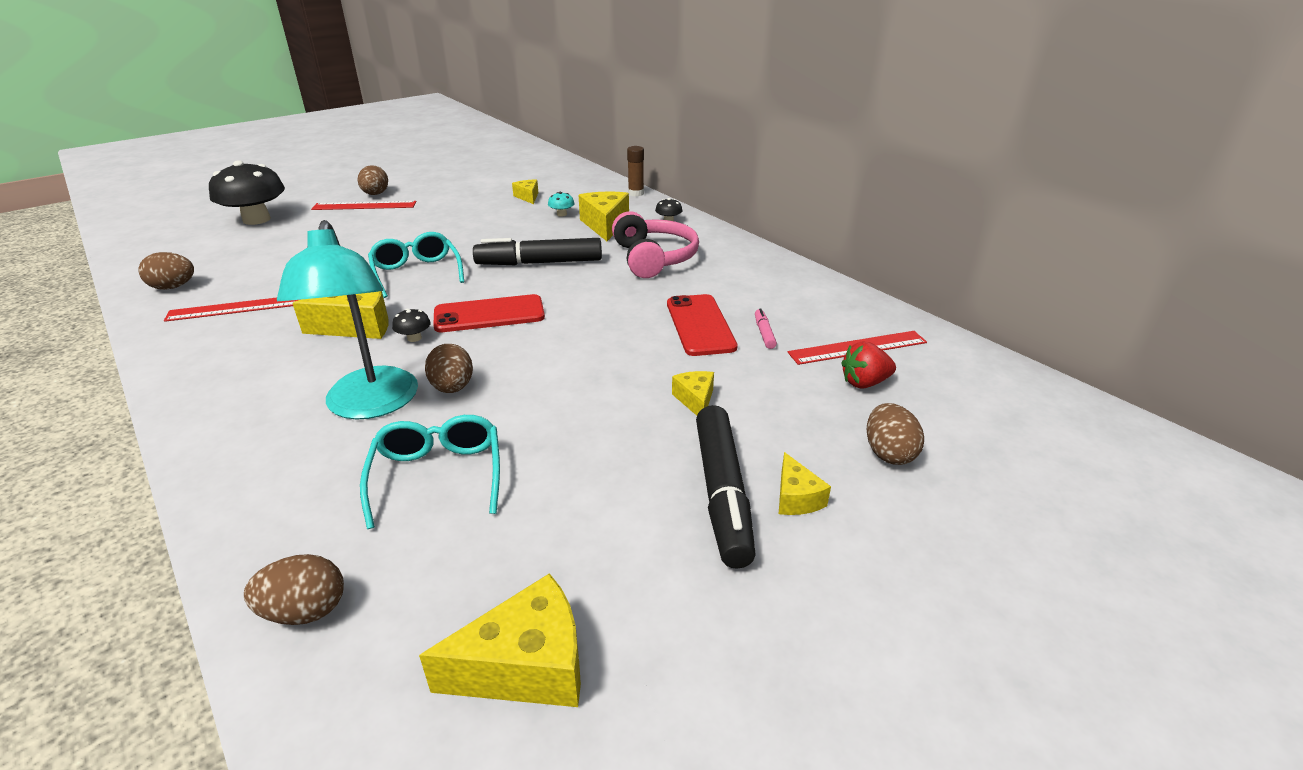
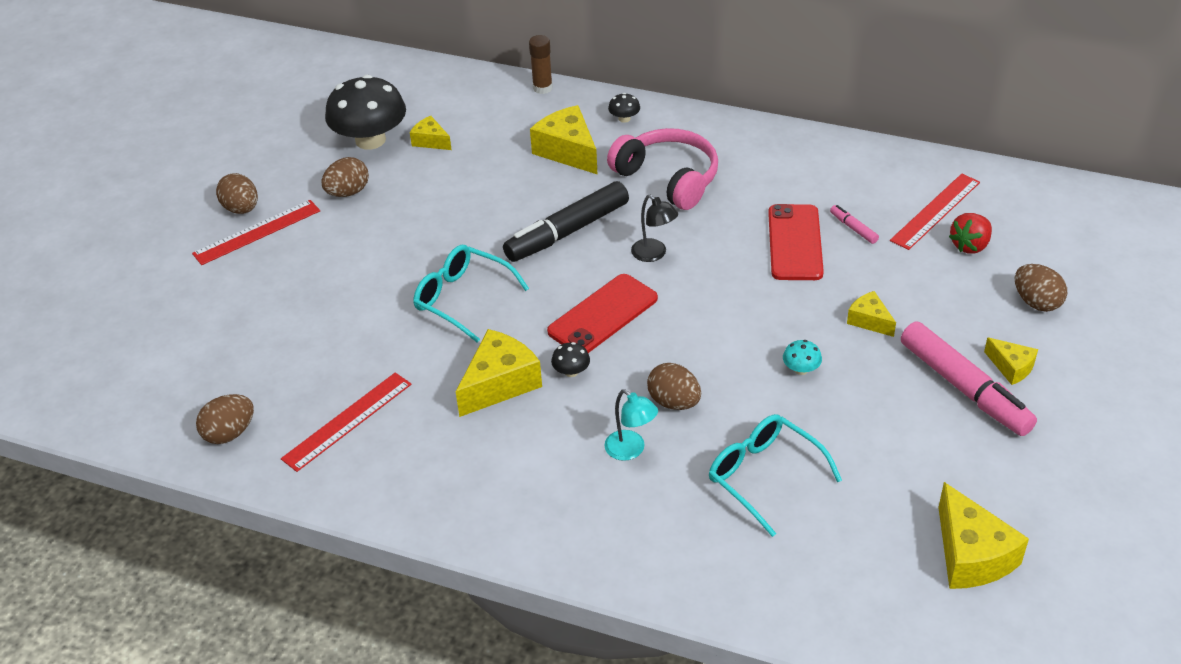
camera: 30 degrees left, 10 degrees up
black mushroom [209,160,285,225] -> black mushroom moved to [325,75,406,150]
brown egg [244,554,344,625] -> brown egg moved to [321,157,369,197]
turquoise lamp [277,220,418,420] -> turquoise lamp [604,389,658,461], size x0.46
yellow cheese [419,573,581,707] -> yellow cheese turned 120 degrees clockwise [938,482,1029,589]
turquoise mushroom [548,192,575,217] -> turquoise mushroom moved to [783,340,822,375]
red phone [667,294,738,356] -> red phone turned 45 degrees clockwise [768,204,824,280]
black marker [696,405,756,569] -> pink marker [901,321,1037,436]
none -> black lamp [631,195,678,262]

